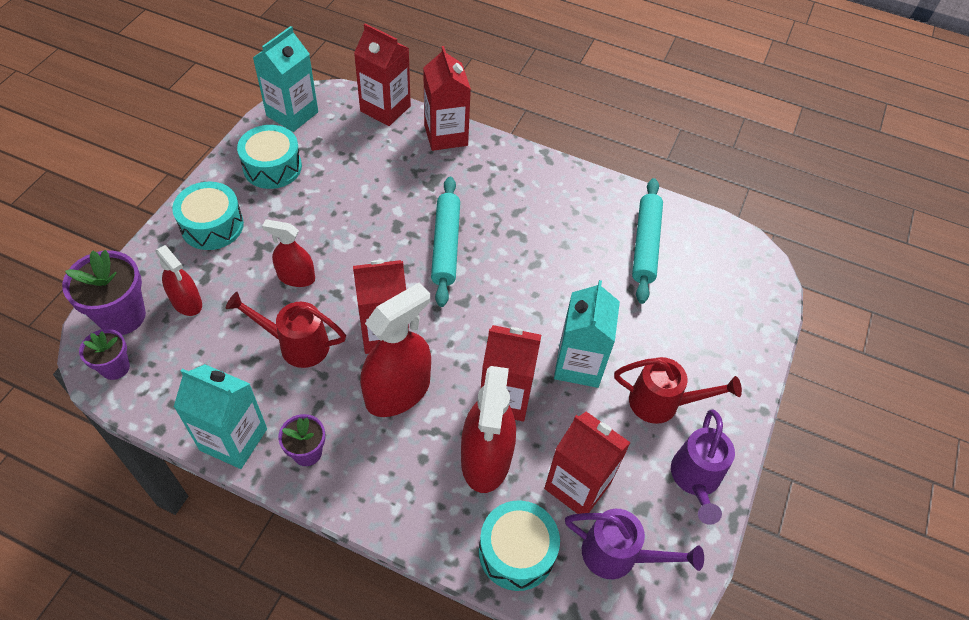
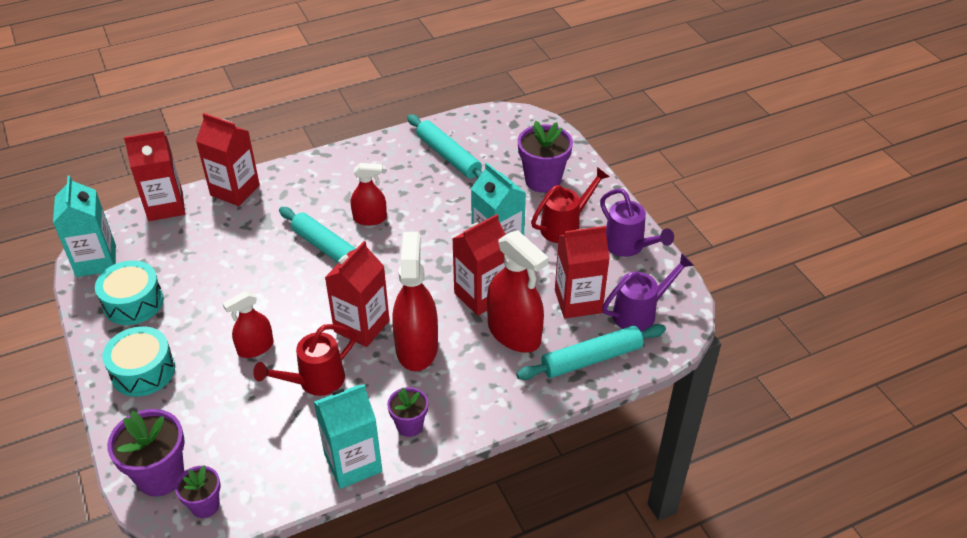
camera: 45 degrees left, 10 degrees down
red spray bottle [155,245,202,316] -> red spray bottle moved to [351,163,387,225]
turquoise drum [479,500,560,591] -> turquoise rolling pin [517,324,666,380]
none -> purple flower pot [518,121,573,193]

